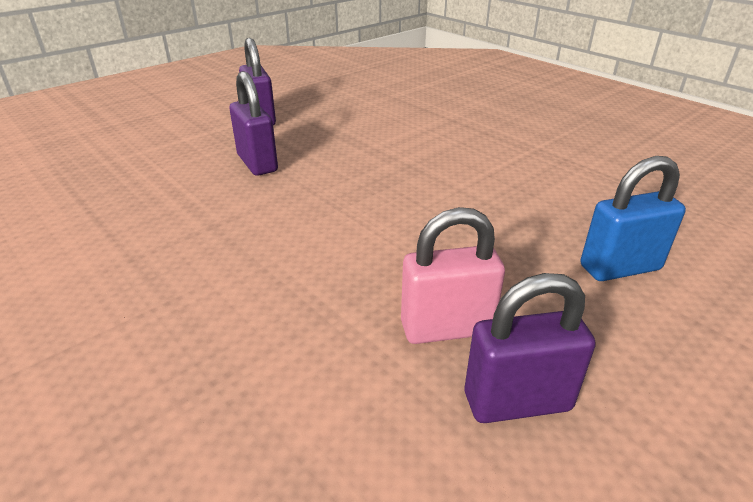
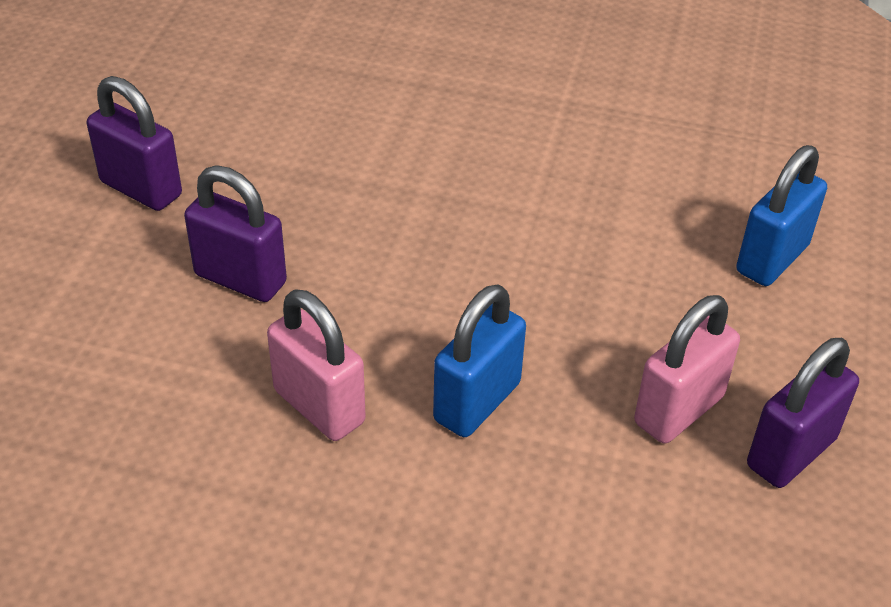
camera: 35 degrees left, 10 degrees up
none -> pink padlock [267,289,366,441]
none -> blue padlock [433,284,526,437]

